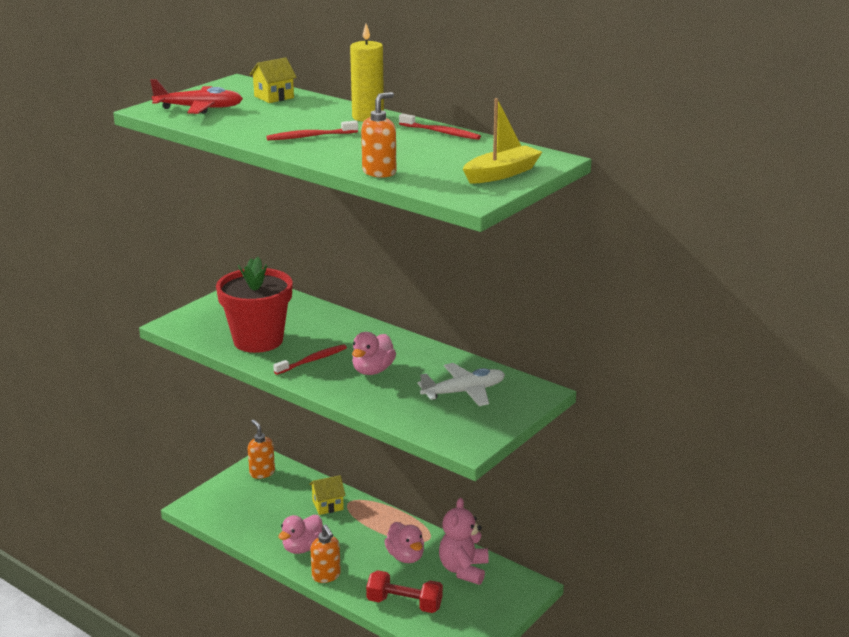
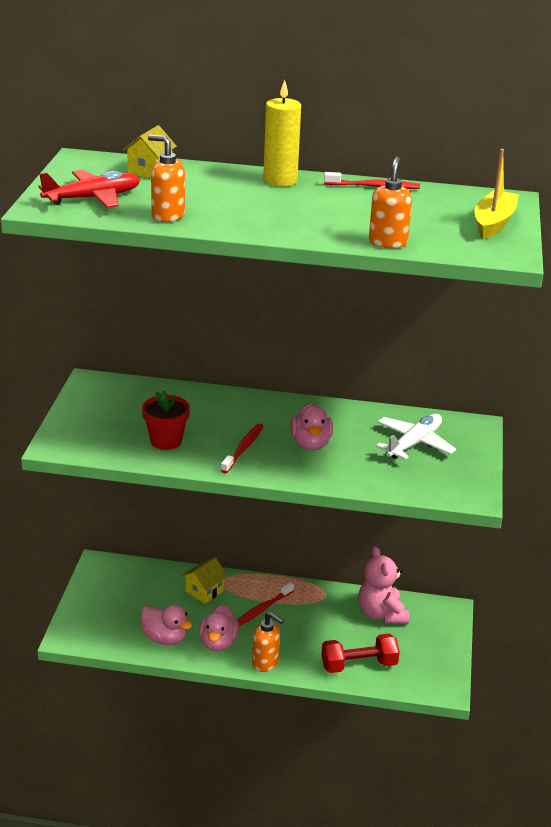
camera: 30 degrees left, 5 degrees up
red flower pot [216,257,293,353] -> red flower pot [142,390,190,450], size x0.57
orange soap dispenser [248,419,275,479] -> orange soap dispenser moved to [148,135,185,222]
red toothbrush [266,121,358,141] -> red toothbrush moved to [238,582,294,626]
pink duck [384,522,424,563] -> pink duck moved to [141,605,192,645]

